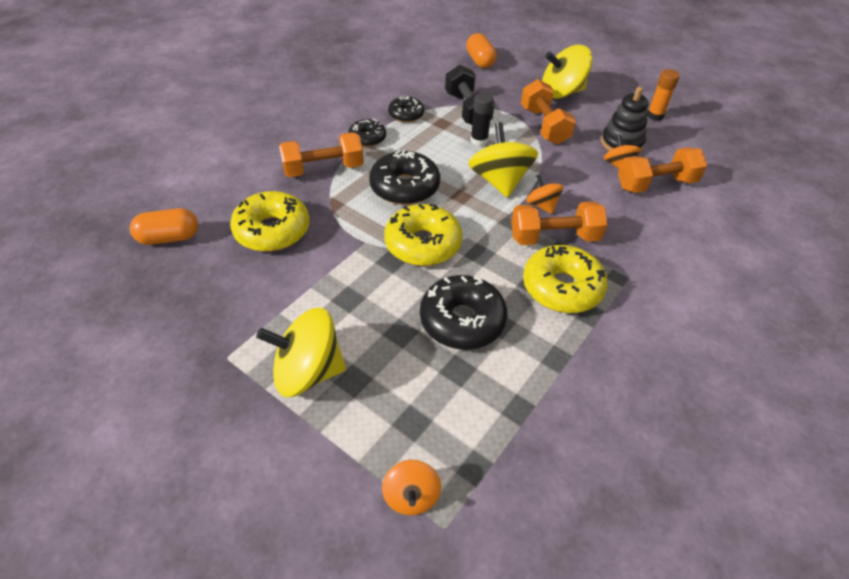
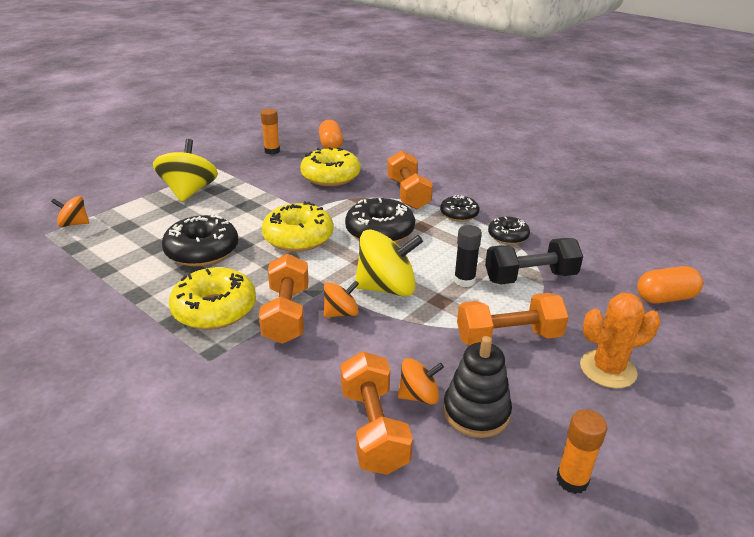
camera: 95 degrees right, 15 degrees down
yellow spinning top [542,45,592,99] -> orange cactus [580,293,661,388]
none -> orange glue stick [261,109,280,155]

